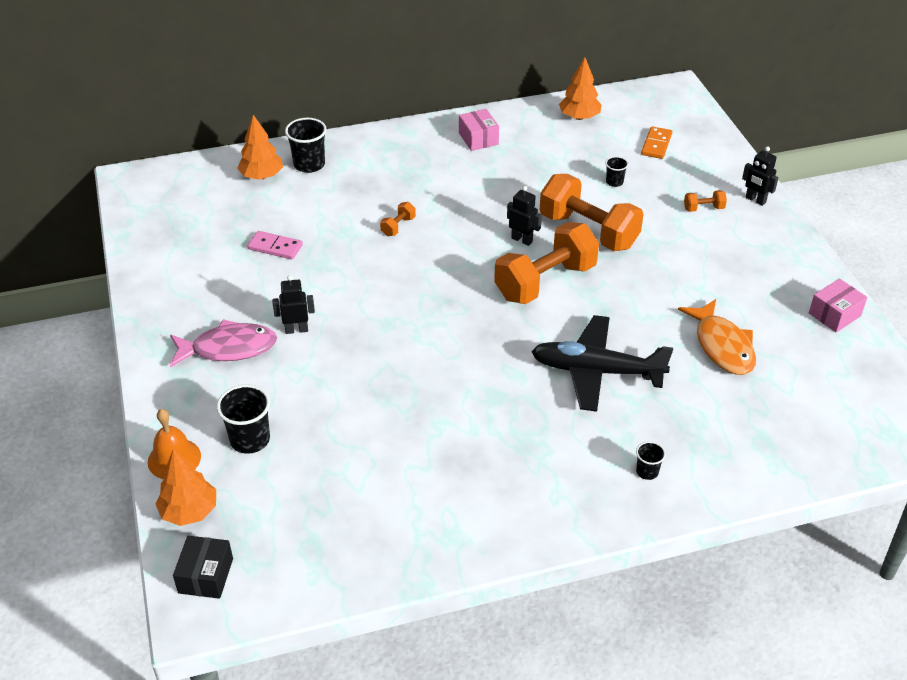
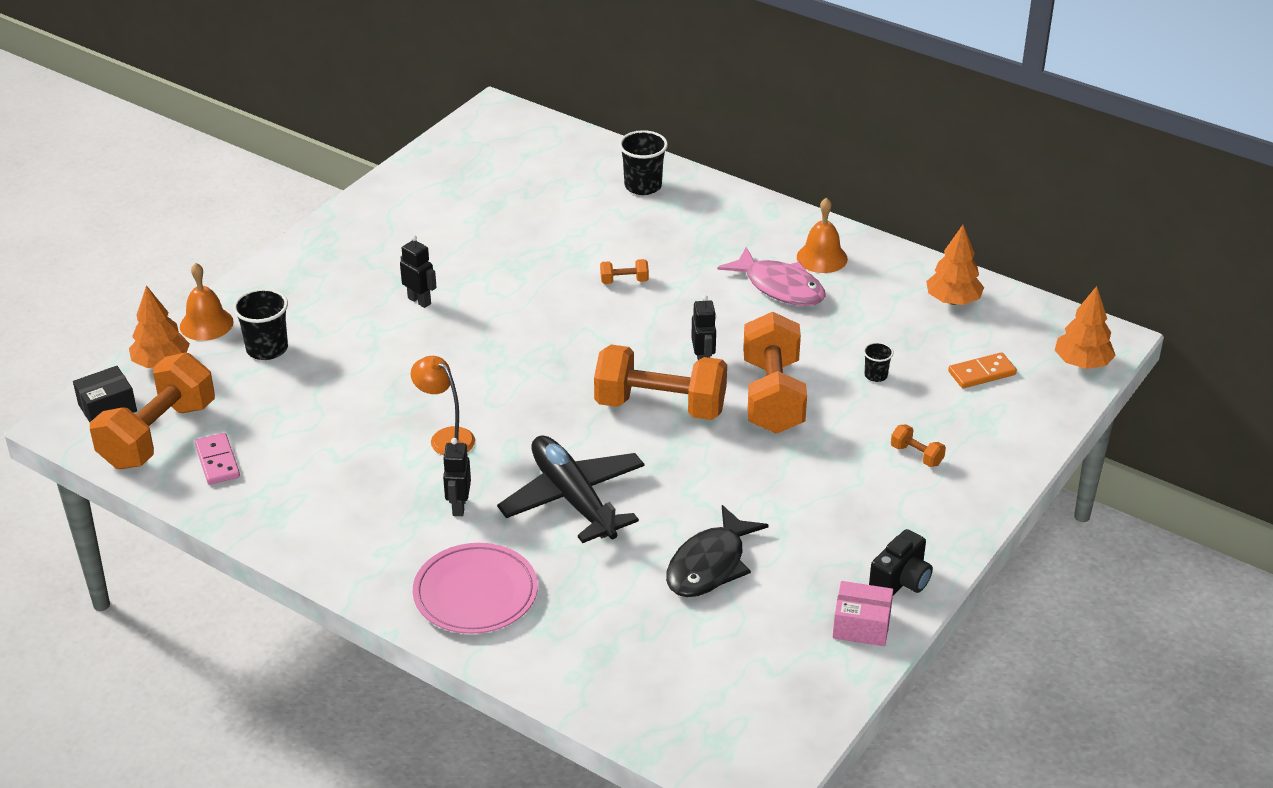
camera: 50 degrees right, 5 degrees down
pink fish [170,319,277,367] -> pink fish moved to [717,247,826,306]
orange tree [237,115,283,180] -> orange tree moved to [1055,286,1116,369]
pink domino [247,231,303,259] -> pink domino moved to [195,433,240,485]
pink box [459,109,499,151] -> orange bell [797,197,848,273]
black cup [636,441,666,480] -> pink plate [413,543,538,634]
orange fish [678,299,756,375] -> black fish [666,505,769,597]
black robot [742,146,778,206] -> black robot moved to [443,438,471,516]
none -> orange dumbbell [90,353,215,469]
none -> orange lamp [411,356,475,455]
none -> black camera [869,529,933,595]

